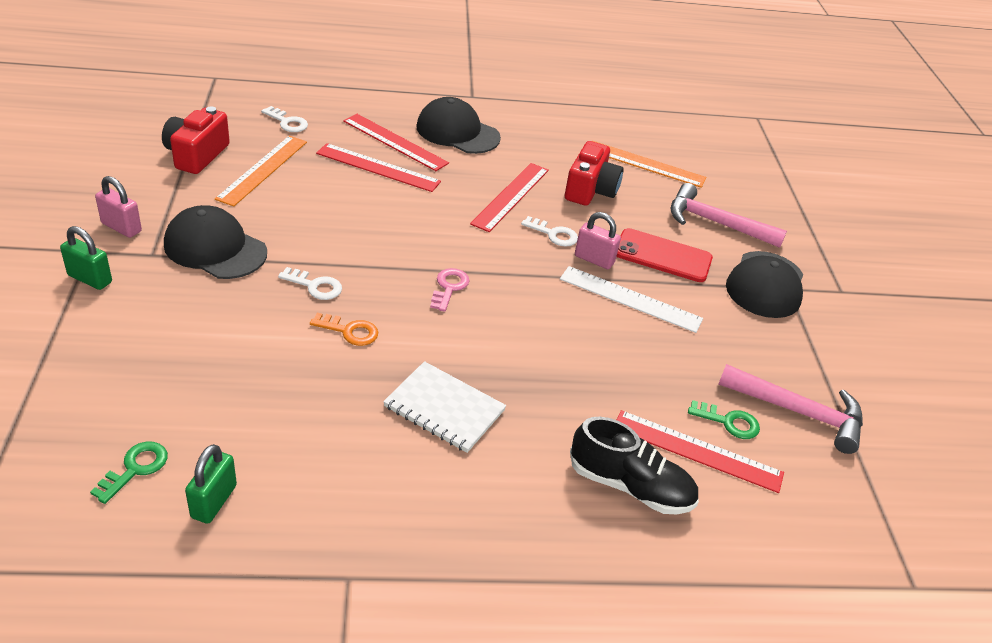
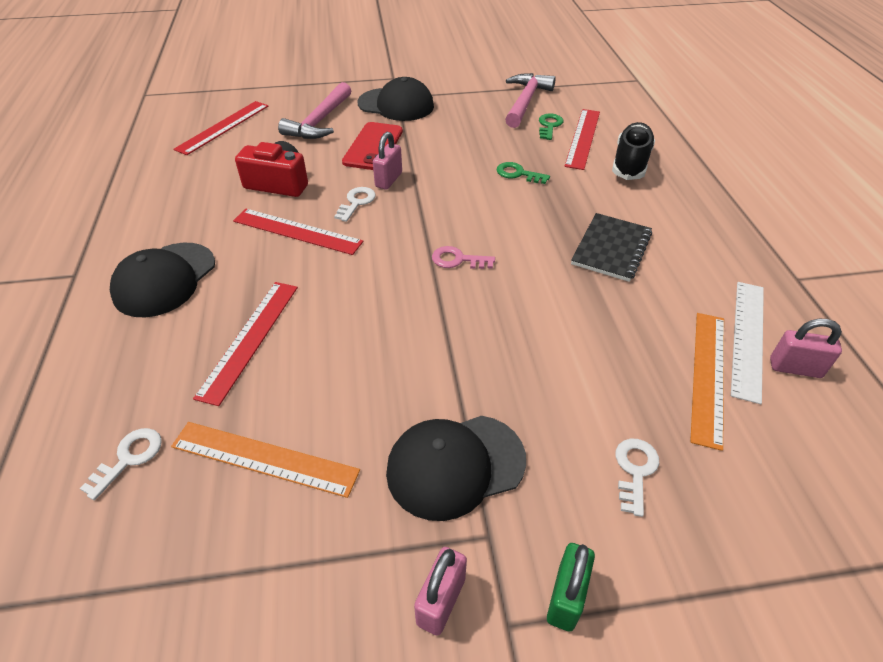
camera: 90 degrees left, 5 degrees up
green key [90,442,168,504] -> green key moved to [497,162,550,184]
red camera [162,106,230,174] -> none
black cap [164,205,267,279] -> black cap turned 45 degrees clockwise [386,416,526,521]
green padlock [185,444,237,524] -> pink padlock [770,319,842,378]
white key [278,267,342,300] -> white key moved to [616,439,659,517]
orange key [310,313,378,346] -> none
red ruler [343,114,449,171] -> red ruler moved to [173,101,268,155]
white notebook [383,361,506,453] -> black notebook [571,213,652,282]
white ruler [560,266,703,333] -> white ruler moved to [731,282,764,404]
orange ruler [593,141,706,188] -> orange ruler moved to [690,313,724,451]

